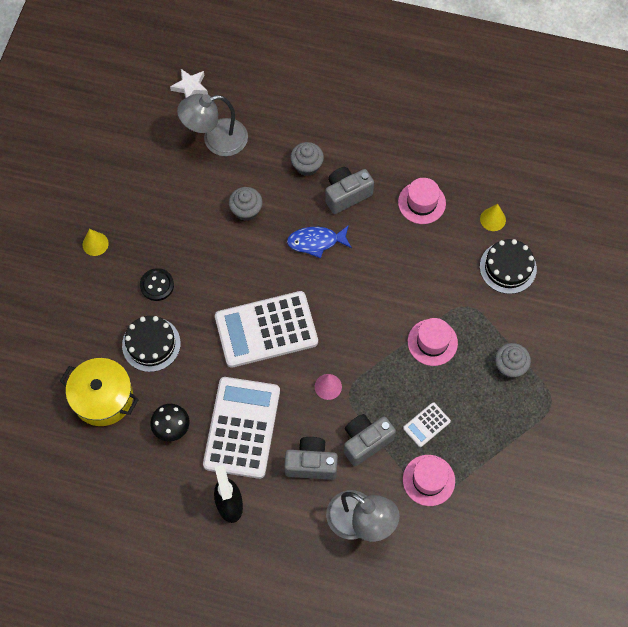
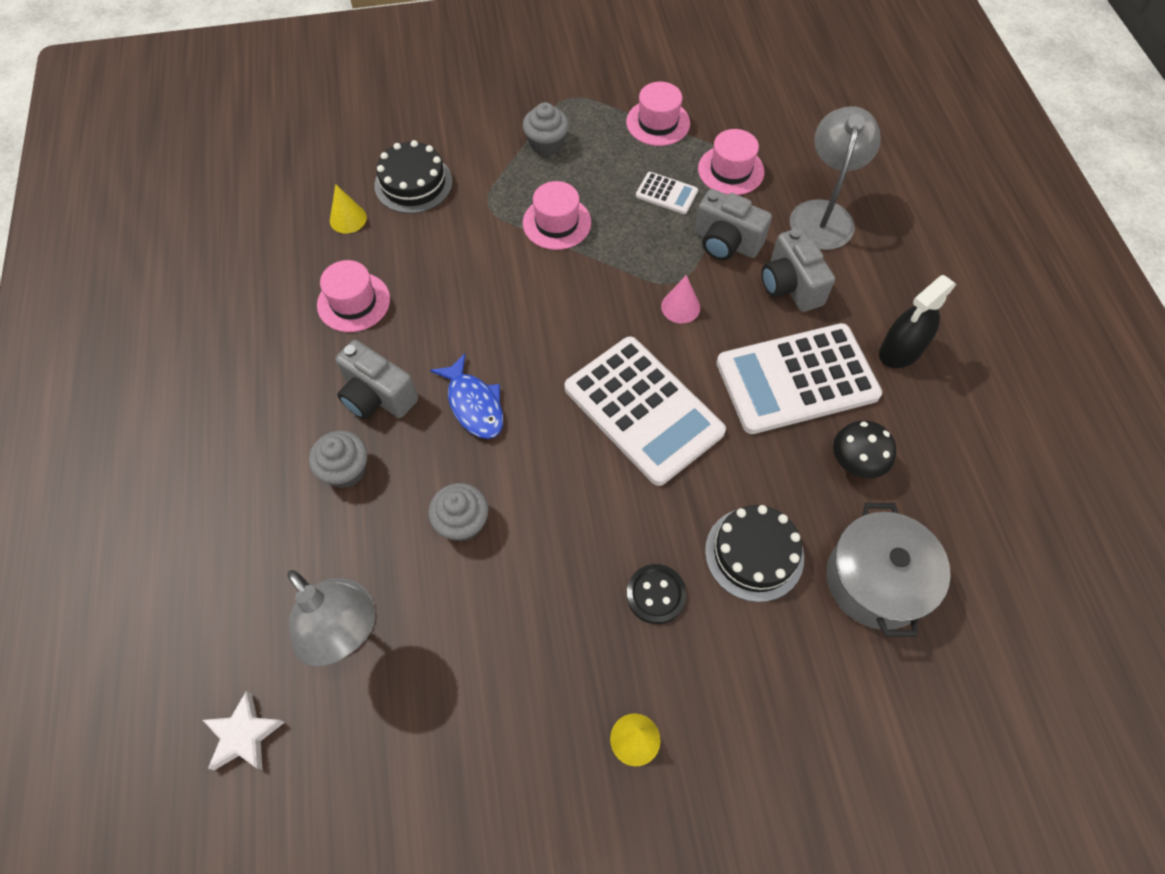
camera: 115 degrees left, 5 degrees down
yellow pot [60,358,139,426] -> grey pot [826,503,951,637]
none -> pink hat [626,82,690,146]

